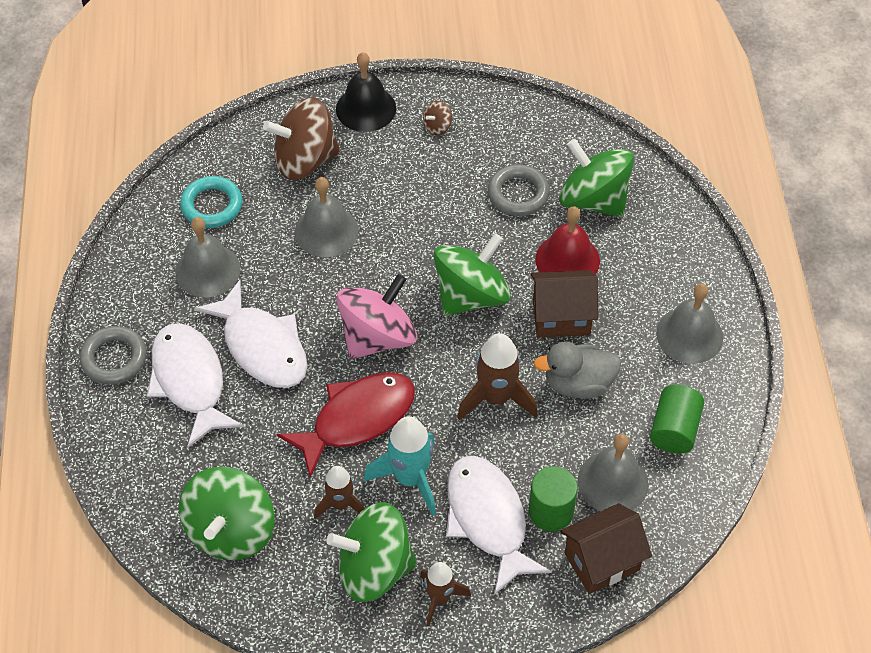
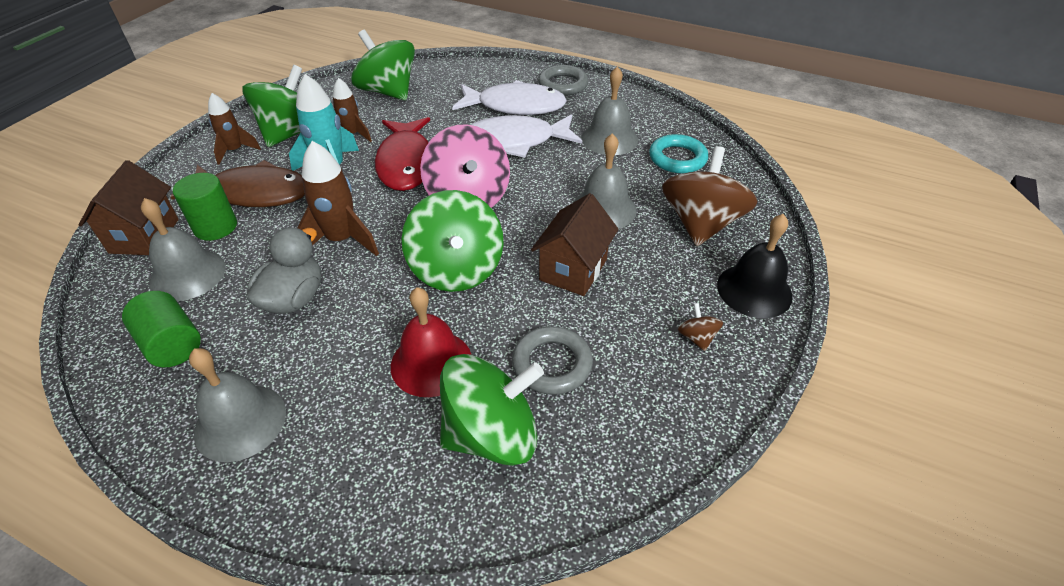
camera: 120 degrees right, 10 degrees down
white fish [446,456,552,595] -> brown fish [171,160,305,207]
brown house [530,270,598,338] -> brown house moved to [531,193,619,296]

